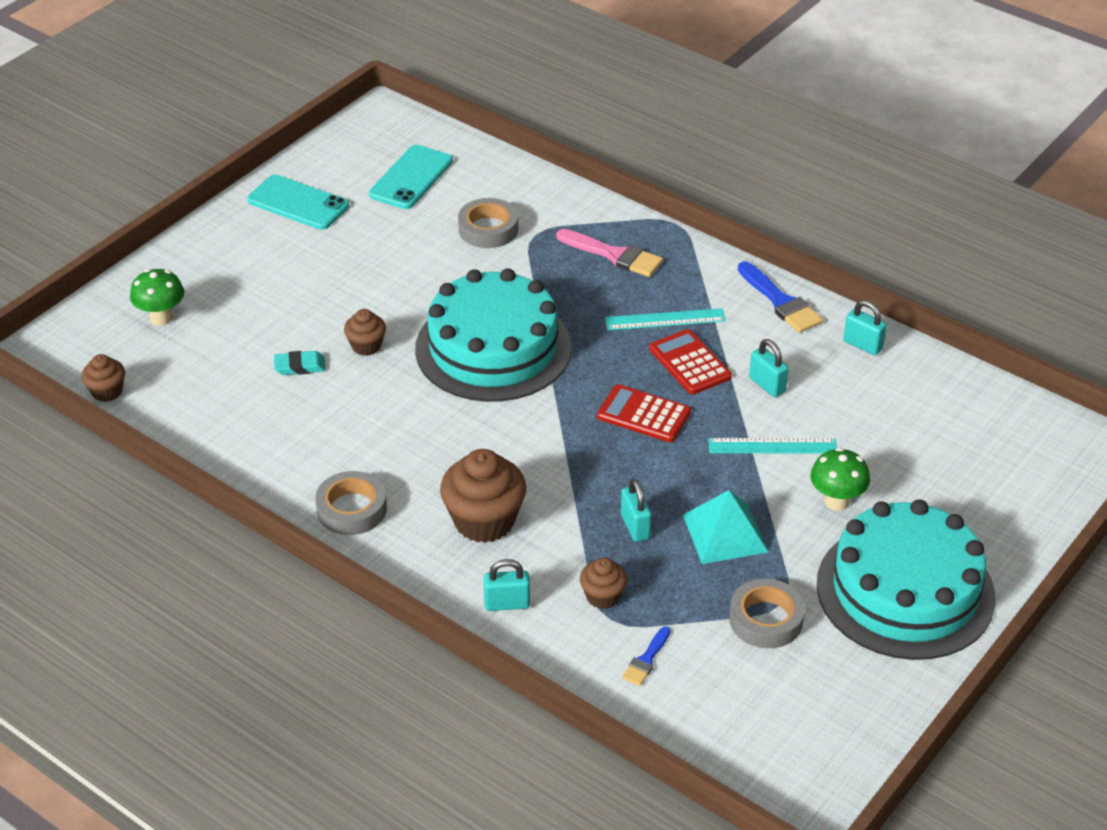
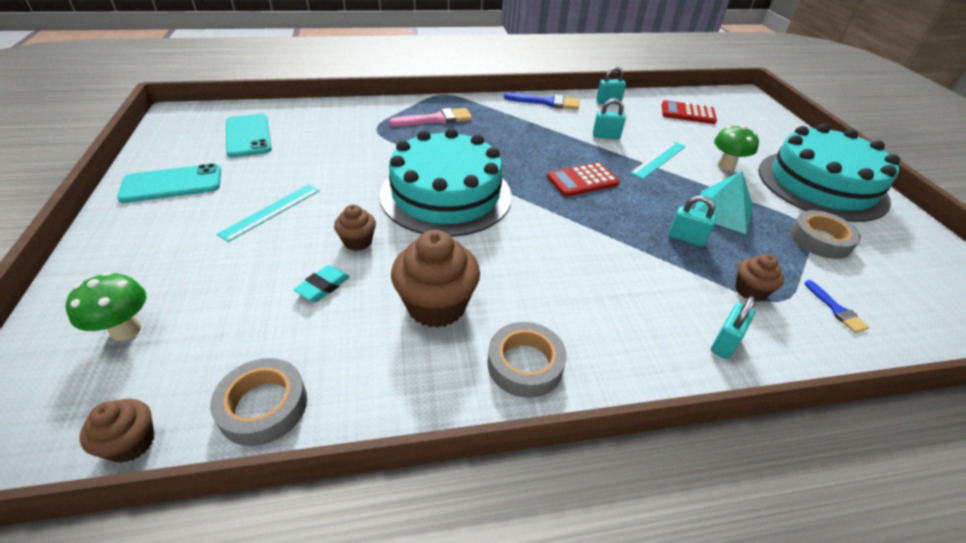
camera: 50 degrees left, 0 degrees up
brown cupcake [440,449,526,543] -> brown cupcake moved to [391,230,480,328]
grey tape [458,198,518,248] -> grey tape moved to [210,358,307,446]
turquoise ruler [605,308,726,330] -> turquoise ruler moved to [217,184,320,242]
red calculator [649,329,732,394] -> red calculator moved to [662,100,717,124]

